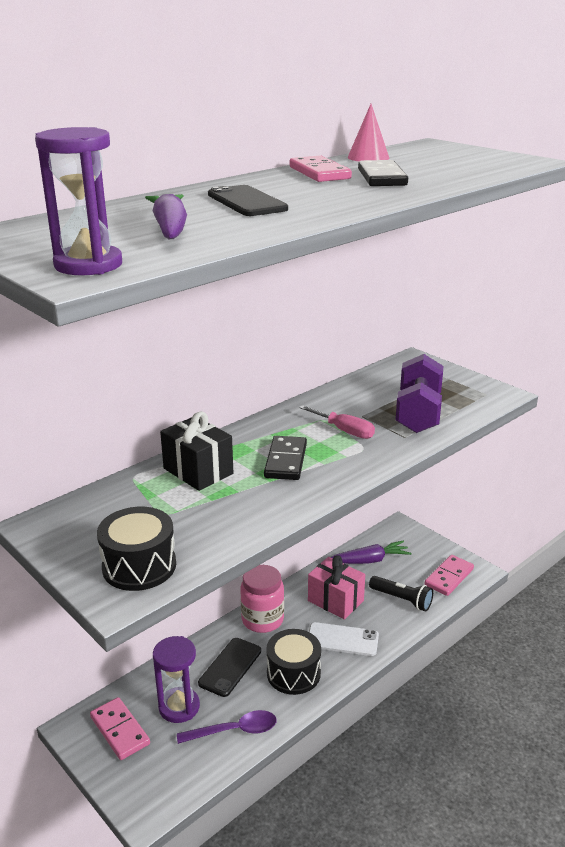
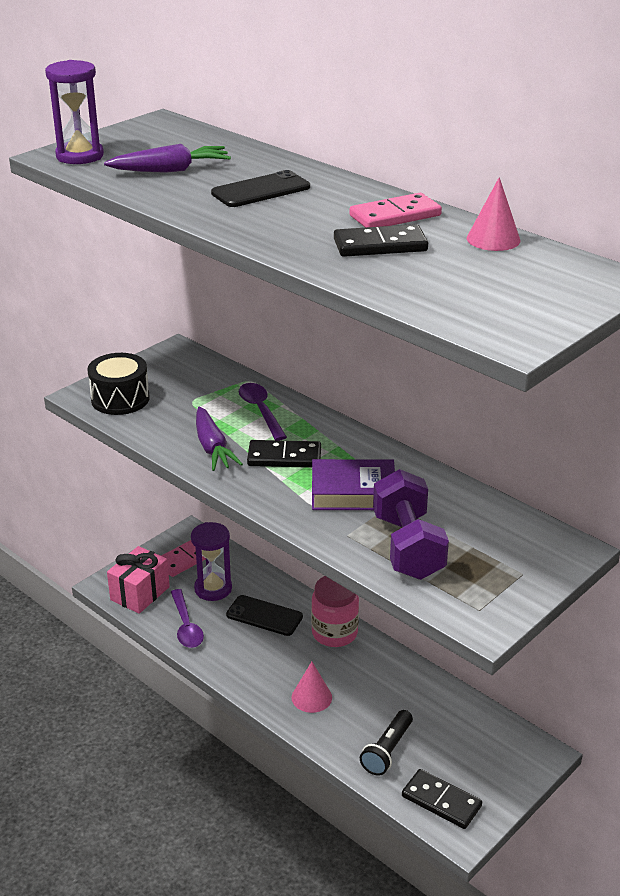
camera: 85 degrees right, 5 degrees up
black gift [160,411,233,491] -> purple spoon [239,383,287,440]
black drum [266,629,321,695] -> none
pink screwdriver [299,405,375,439] -> purple book [312,459,395,510]
pink gift [308,555,365,620] -> pink gift moved to [107,546,170,614]
white phone [309,622,379,656] -> pink cone [292,662,332,713]
purple carrot [330,541,411,564] -> purple carrot moved to [196,407,243,471]
purple dumbbell [396,354,443,433] -> purple dumbbell turned 75 degrees clockwise [373,469,449,580]
pink domino [425,555,474,596] -> black domino [402,769,482,829]

